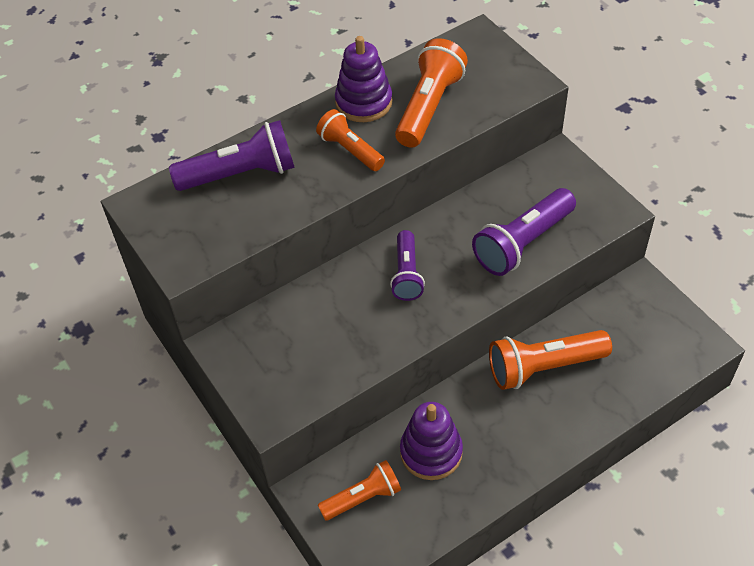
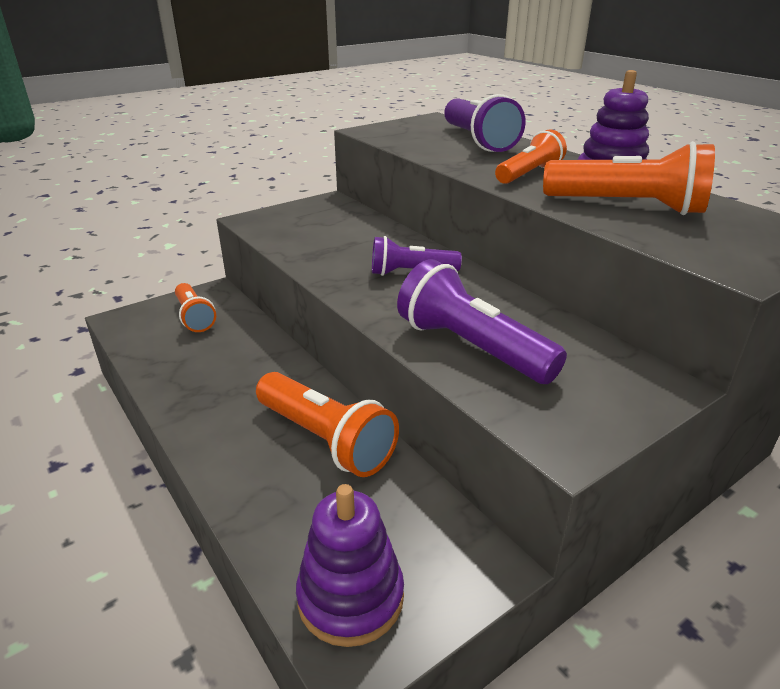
camera: 85 degrees right, 20 degrees down
purple stacking toy [400,402,463,480] -> purple stacking toy moved to [296,484,404,647]
orange flashlight [489,330,612,390] -> orange flashlight turned 150 degrees clockwise [256,372,399,477]

